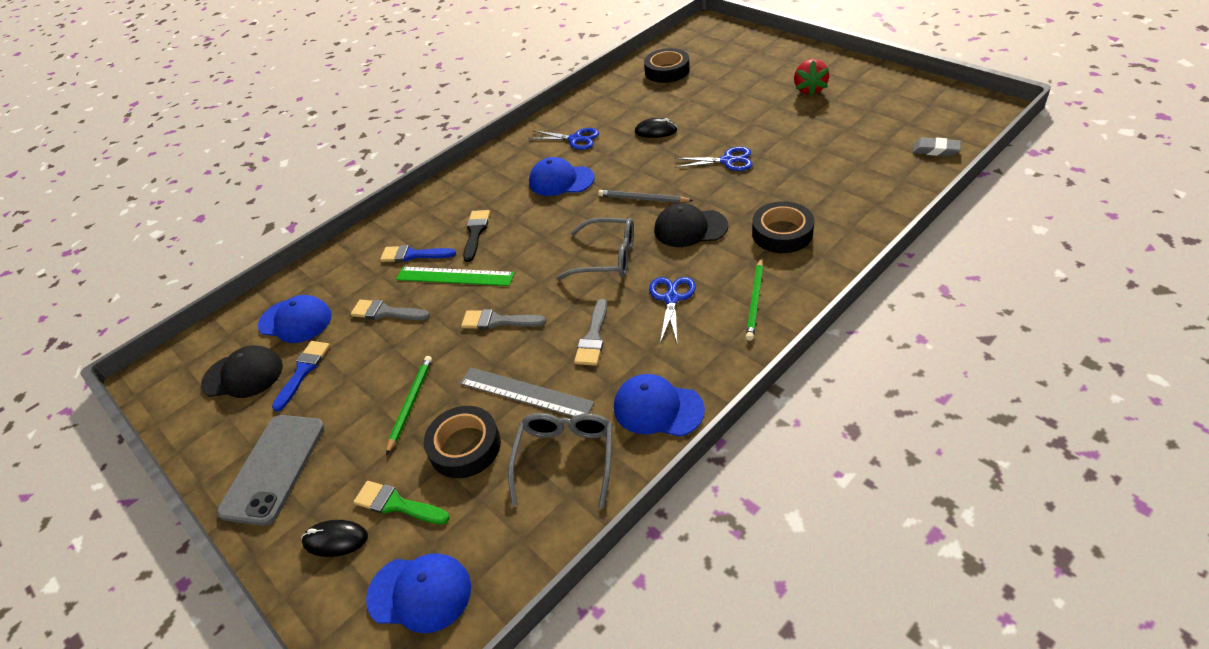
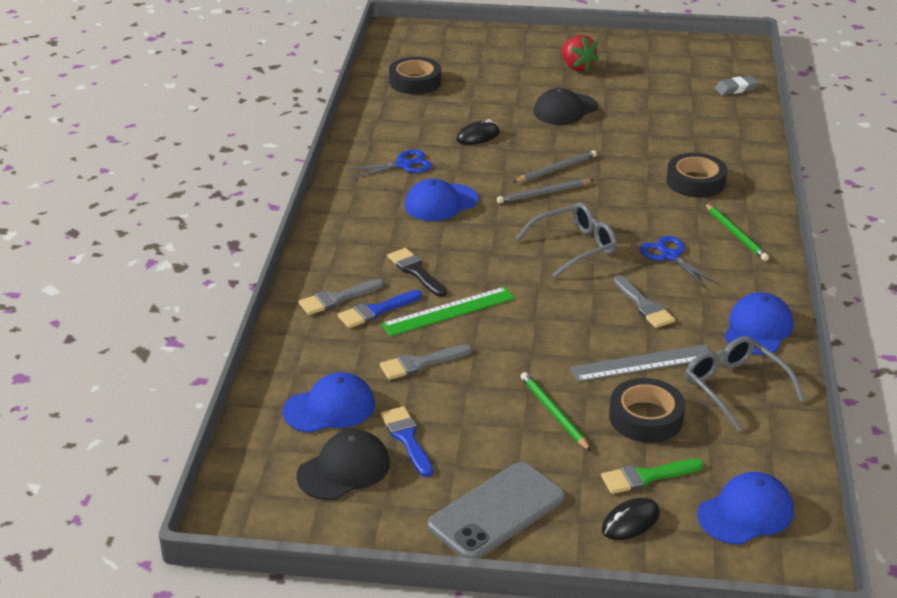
camera: 45 degrees left, 10 degrees down
grey phone [217,415,325,526] -> grey phone turned 75 degrees clockwise [428,462,565,559]
grey brush [461,309,546,330] -> grey brush moved to [299,279,384,315]
blue cap [614,374,705,437] -> blue cap turned 135 degrees clockwise [724,293,793,355]
black cap [654,203,728,247] -> black cap moved to [534,88,598,125]
blue scissors [675,147,753,171] -> none
none -> grey pencil [513,150,597,182]

